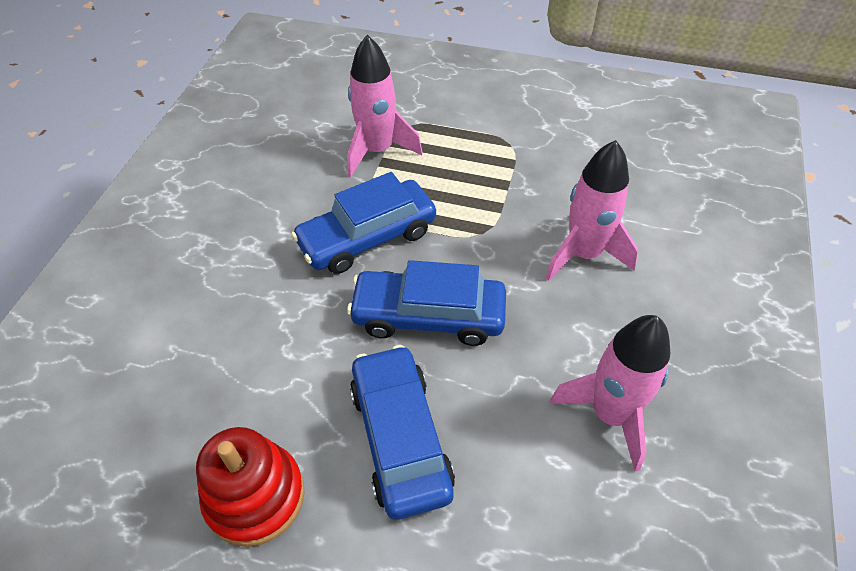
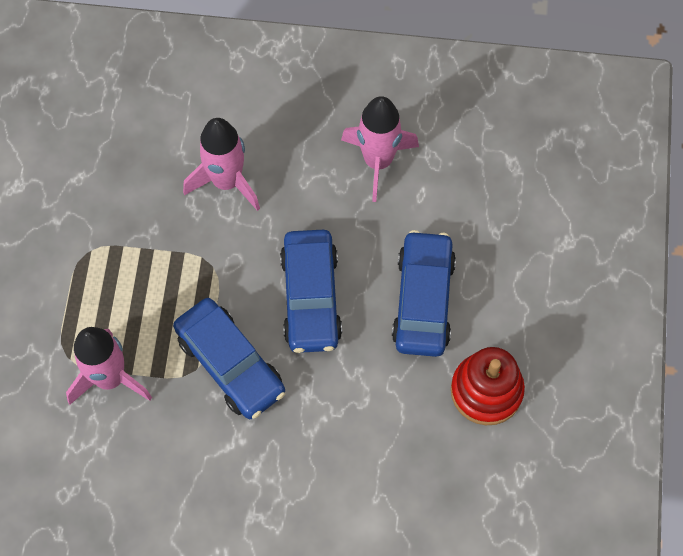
camera: 100 degrees left, 15 degrees up
blue car [350,345,455,520] -> blue car turned 120 degrees clockwise [392,230,456,357]

